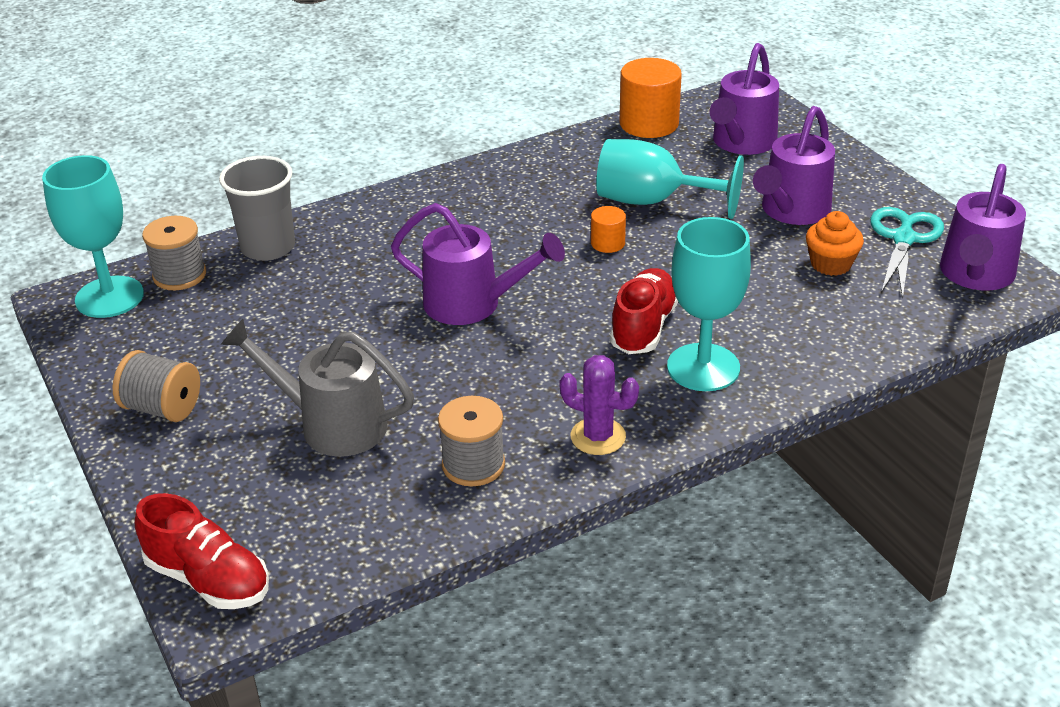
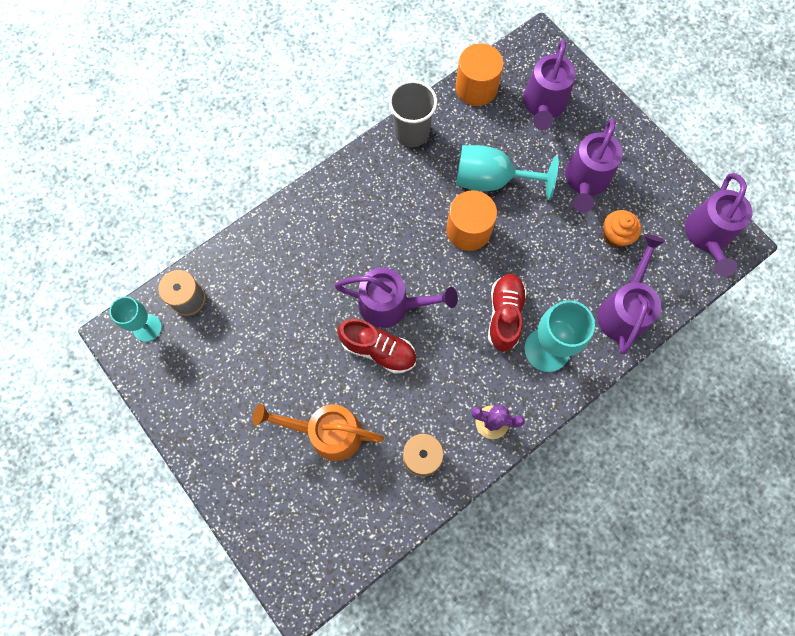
camera: 10 degrees left, 35 degrees up
turquoise goblet [42,155,144,318] -> turquoise goblet [110,297,162,342], size x0.63
grey spool [113,350,200,422] -> none
red shoe [135,493,269,609] -> red shoe moved to [337,319,416,374]
grey cup [219,156,295,261] -> grey cup moved to [389,80,437,147]
grey watering can [221,319,414,457] -> orange watering can [252,404,384,461]
orange cylinder [591,206,626,253] -> orange cylinder [446,190,497,251], size x1.95
turquoise scissors [870,207,944,299] -> none
none -> purple watering can [597,234,665,354]

